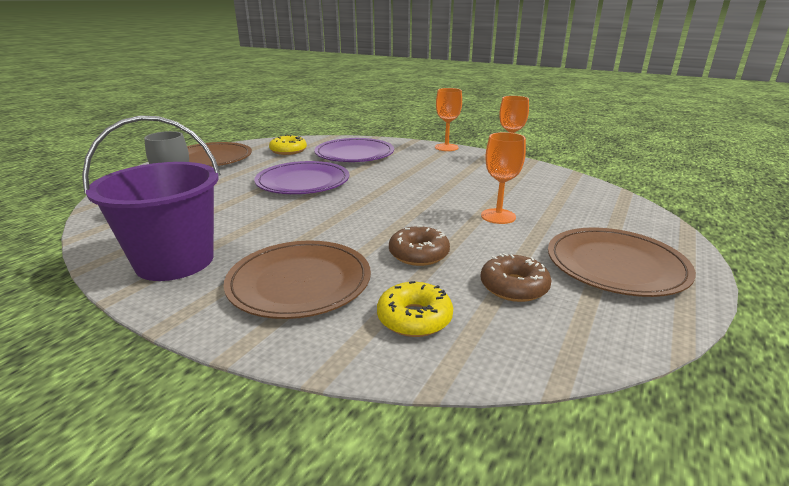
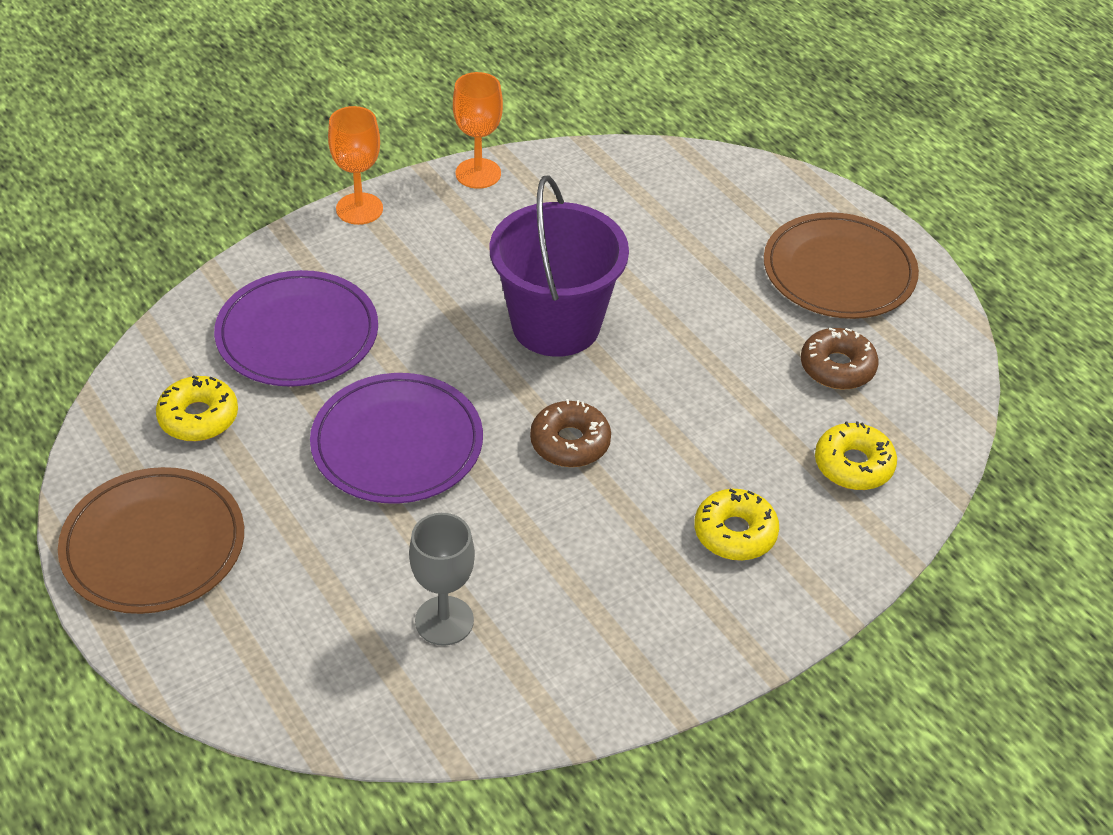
camera: 65 degrees left, 20 degrees up
purple bucket [82,115,221,281] -> purple bucket moved to [490,176,629,357]
brown plate [224,241,371,319] -> yellow donut [694,489,779,561]
brown donut [389,226,450,266] -> brown donut moved to [530,399,611,467]
orange goblet [481,132,526,224] -> none

